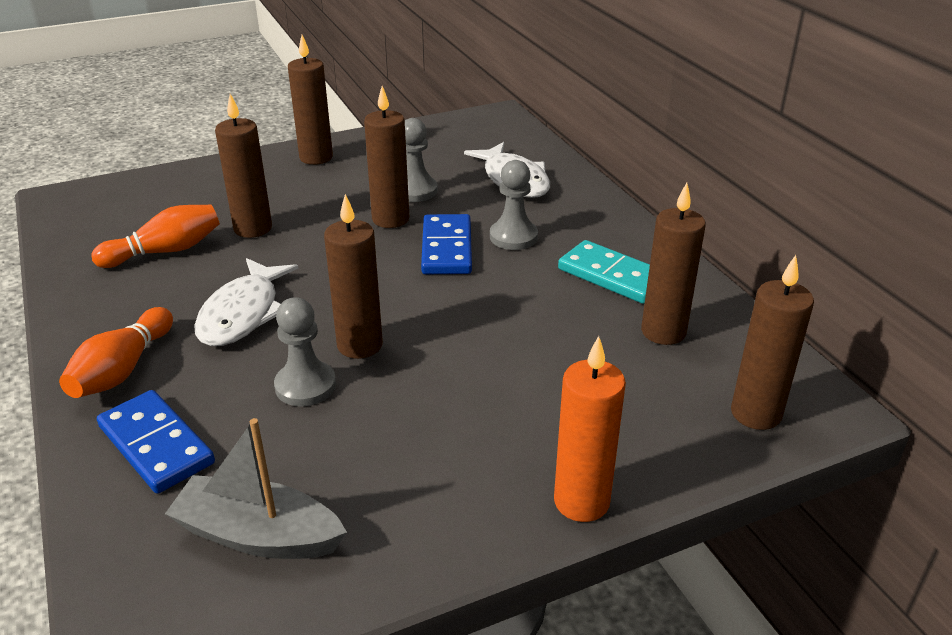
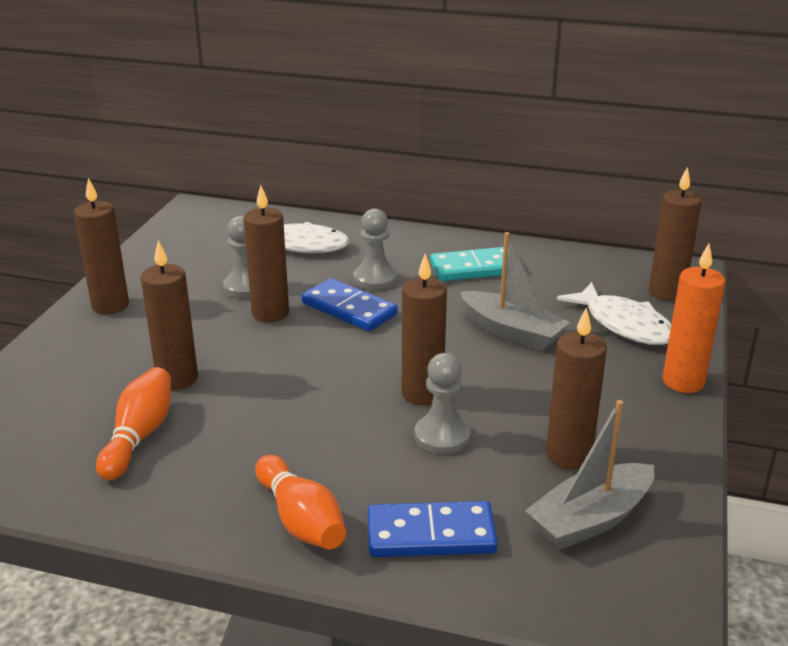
camera: 50 degrees left, 5 degrees down
white fish [194,258,298,346] -> white fish moved to [557,282,671,345]
brown candle [641,183,706,345] -> brown candle moved to [546,307,607,470]
none -> grey boat [460,232,570,351]

